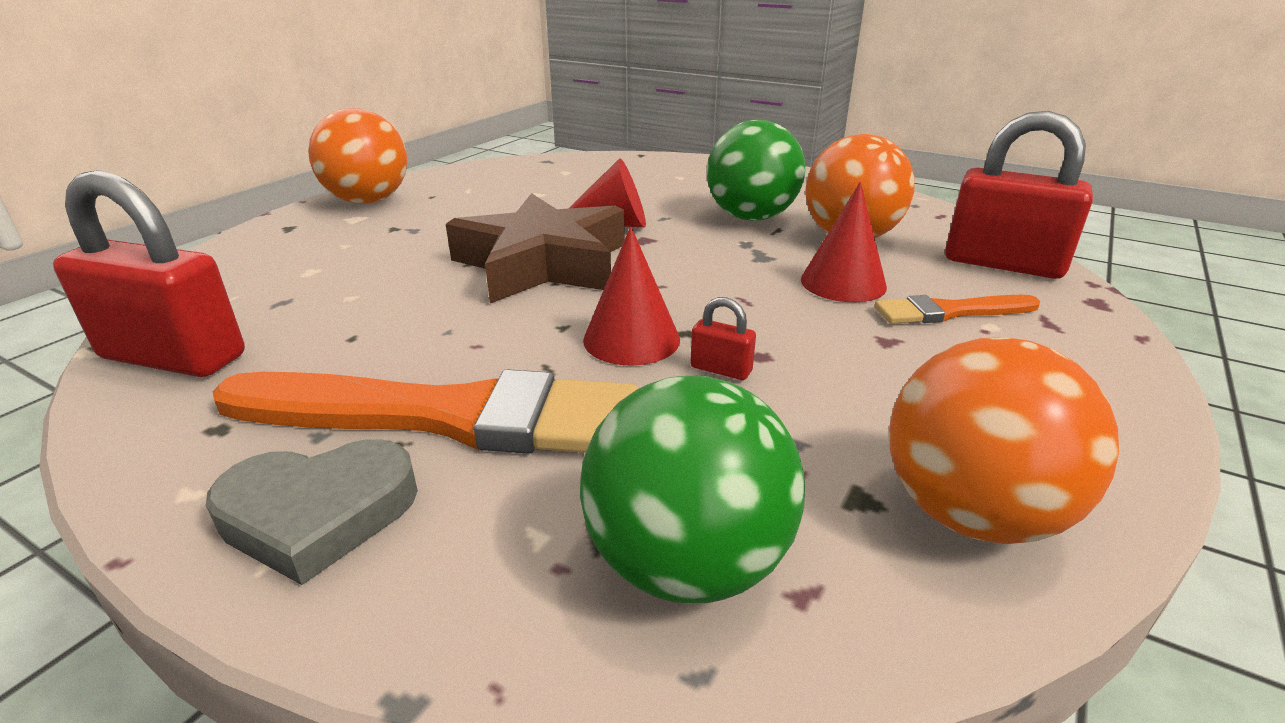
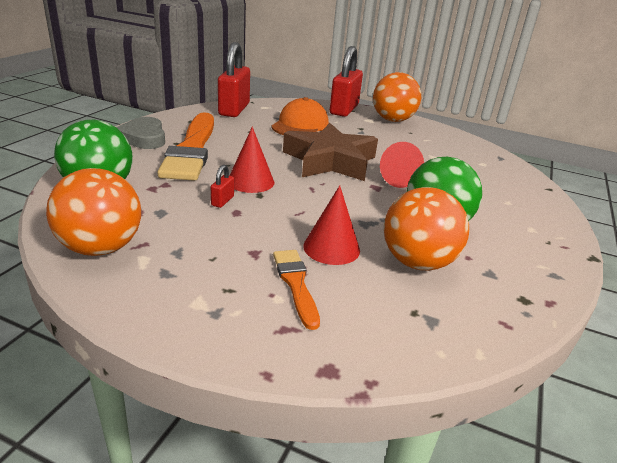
camera: 80 degrees right, 0 degrees up
red padlock [945,111,1093,279] -> red padlock moved to [330,46,363,117]
none -> orange cap [271,97,329,135]

